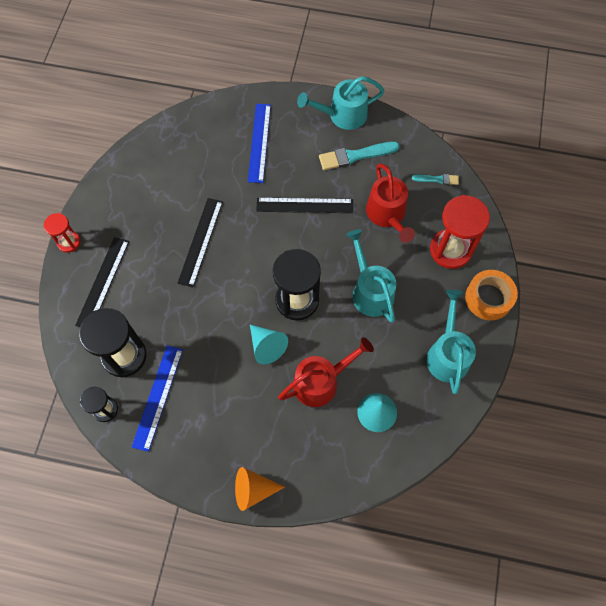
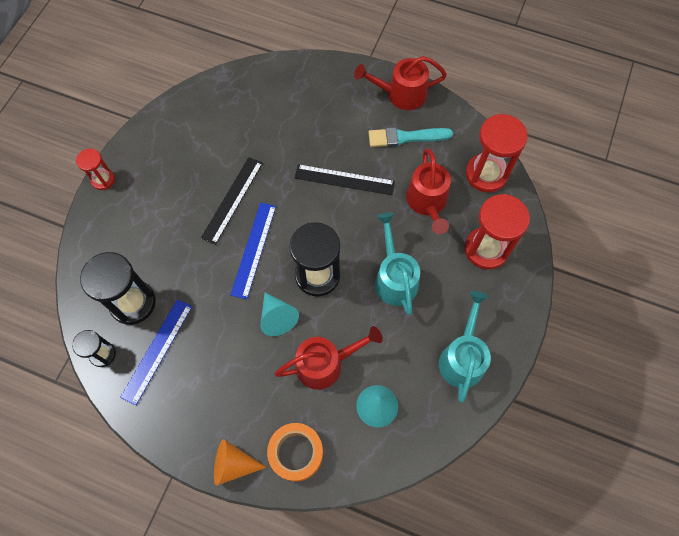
camera: 10 degrees right, 0 degrees up
black ruler [75,237,129,327] -> none
blue ruler [248,104,271,183] -> blue ruler moved to [230,203,276,299]
turquoise watering can [297,76,385,130] -> red watering can [354,56,447,110]
turquoise brush [412,174,459,185] -> red hourglass [466,114,528,192]
orange tape [465,270,518,320] -> orange tape moved to [267,423,323,482]

